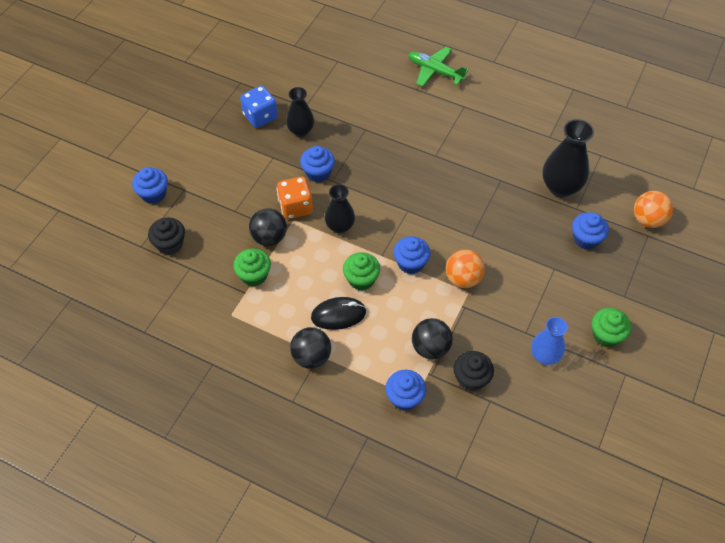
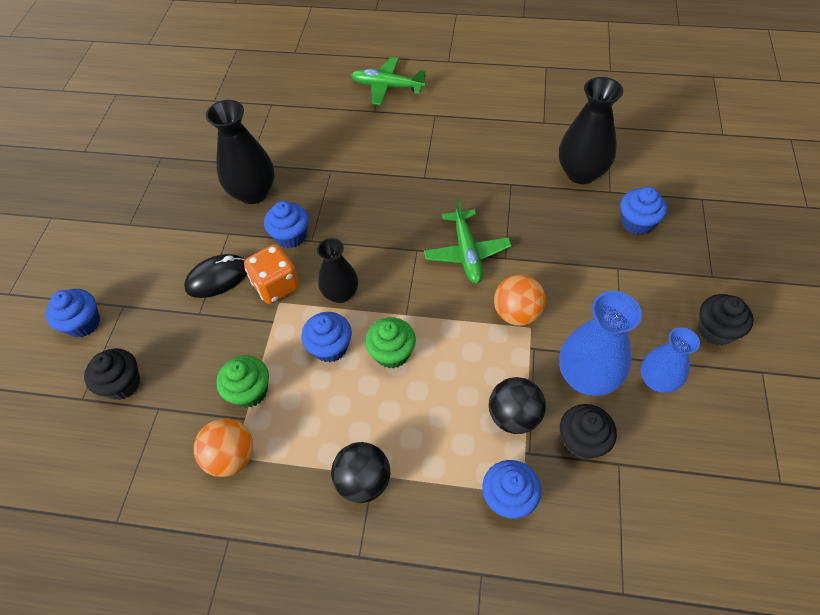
camera: 15 degrees left, 0 degrees up
blue dice [240,86,278,128] -> none
black ball [249,208,287,246] -> none
black vase [286,87,314,137] -> black vase [206,100,274,204], size x1.53
black mouse [311,297,366,330] -> black mouse moved to [184,254,247,298]
blue cupcake [393,236,431,274] -> blue cupcake moved to [301,312,352,362]
green cupcake [592,308,631,347] -> black cupcake [698,294,754,346]
orange ball [634,191,673,228] -> orange ball moved to [194,418,253,477]
none -> green plane [424,197,512,284]
none -> blue vase [559,291,642,396]

